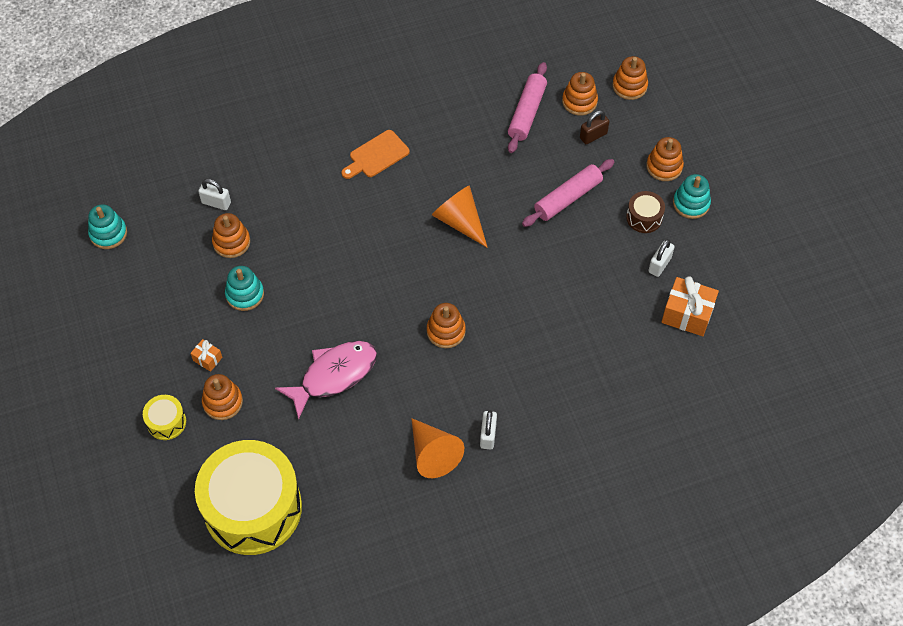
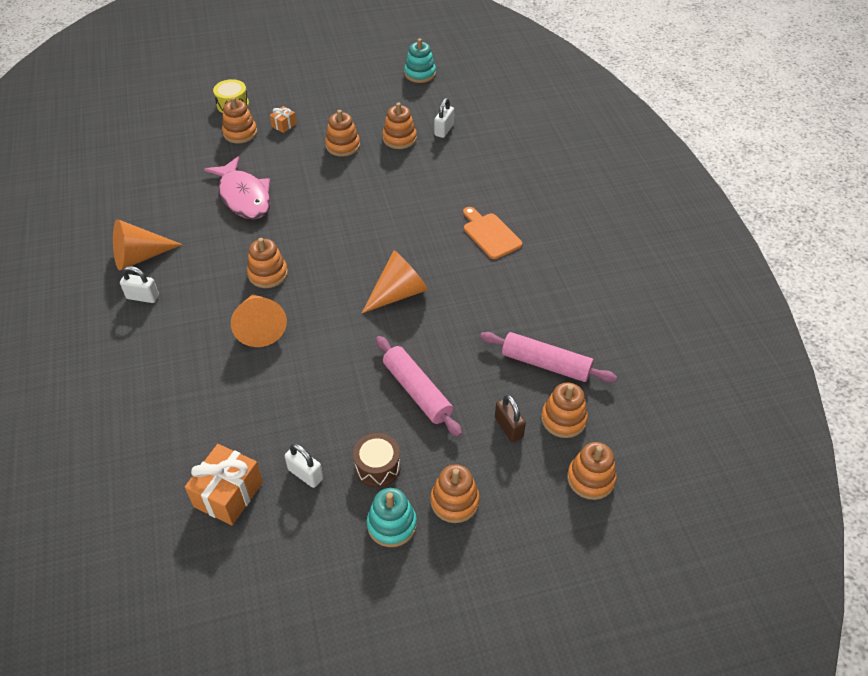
camera: 95 degrees right, 10 degrees down
yellow drum [195,440,302,555] -> none
turquoise stacking toy [225,266,264,311] -> orange stacking toy [325,110,360,157]
none -> orange cone [231,294,287,347]

